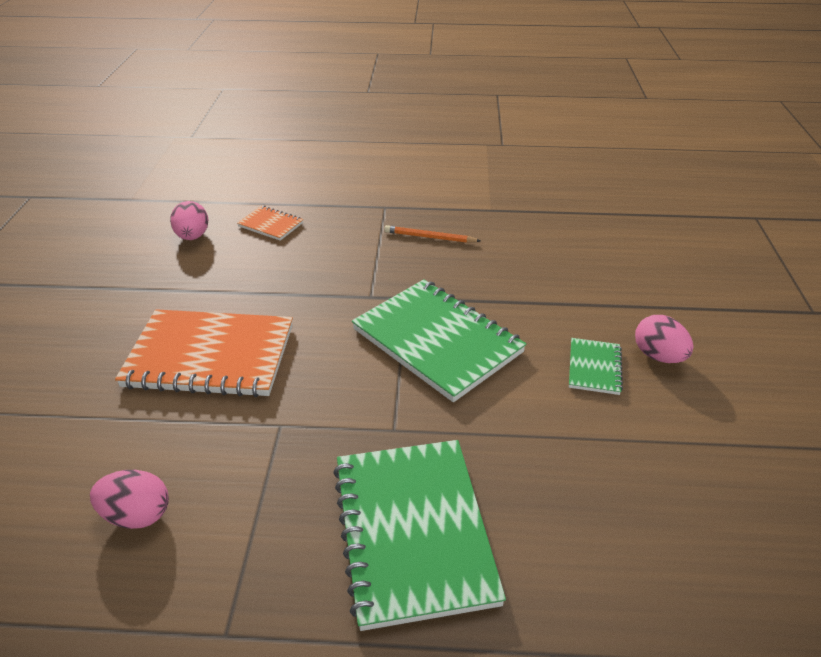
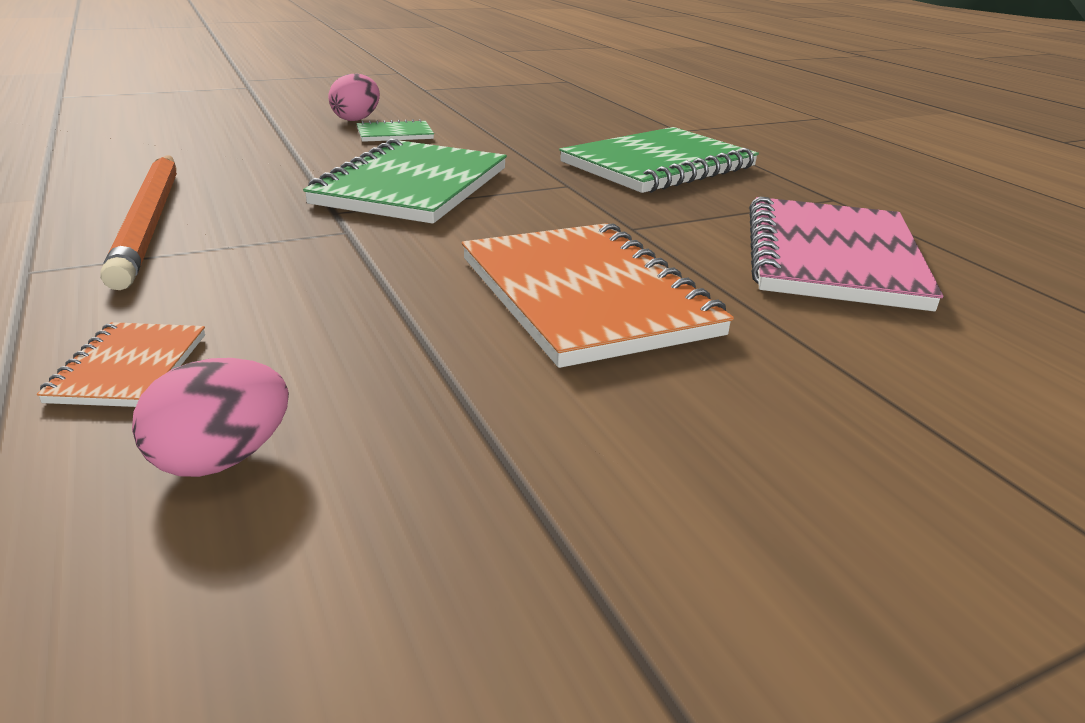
camera: 120 degrees left, 10 degrees down
pink egg [90,470,169,529] -> pink notebook [749,197,943,311]
orange pencil [384,225,480,243] -> orange pencil [100,155,177,290], size x1.99

